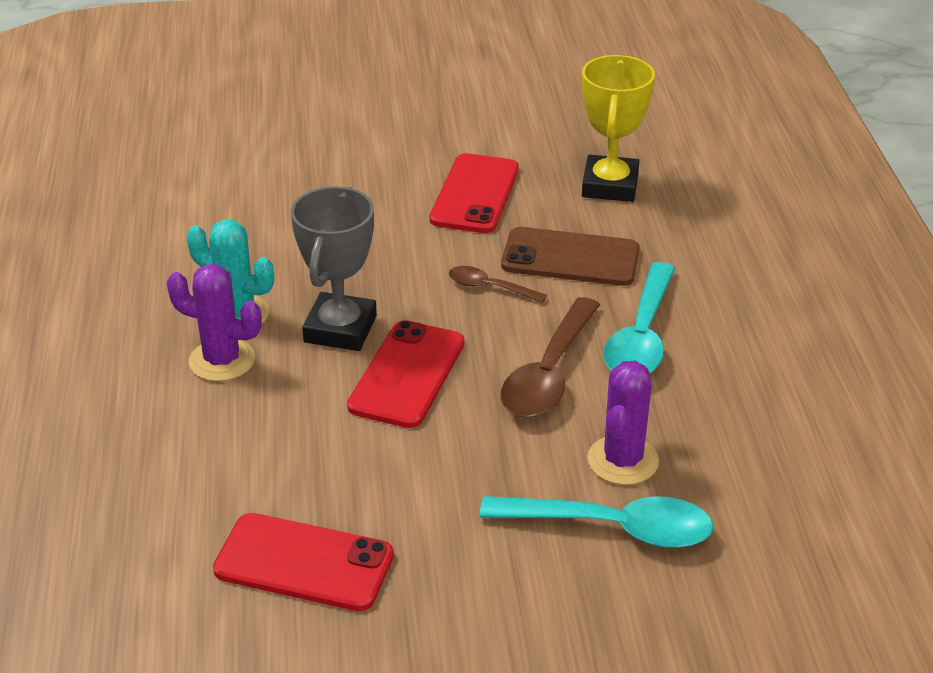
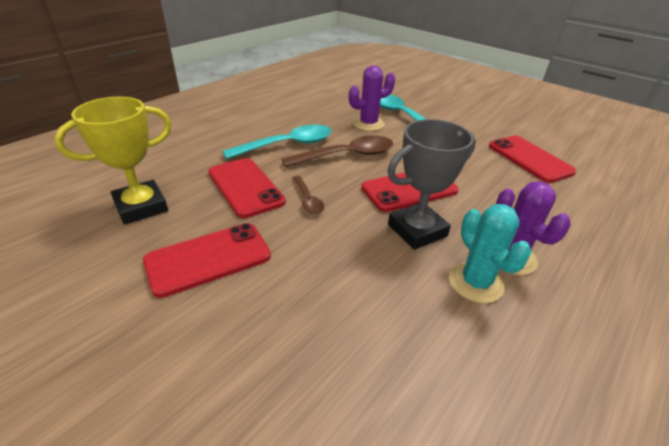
camera: 135 degrees left, 0 degrees up
brown phone [501,227,640,286] -> red phone [208,158,286,218]

